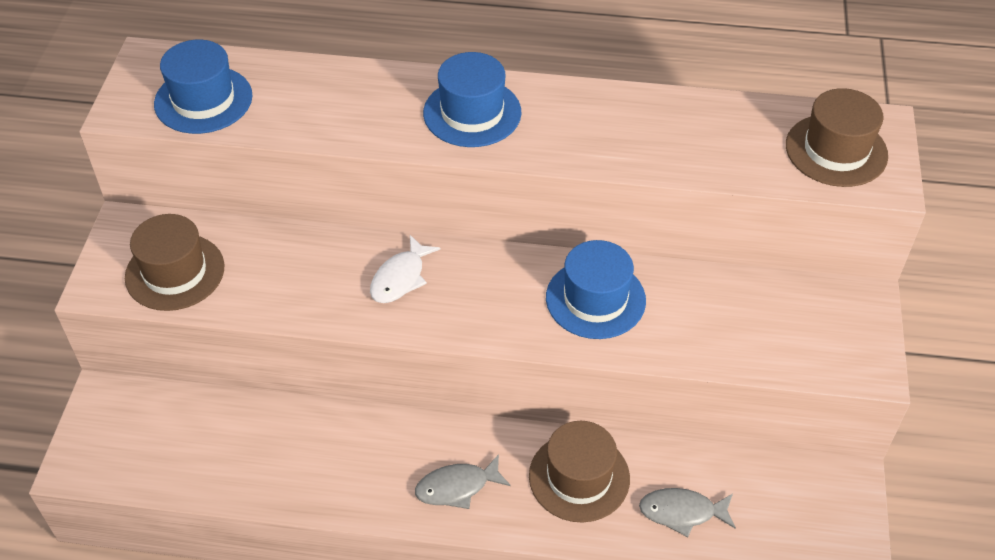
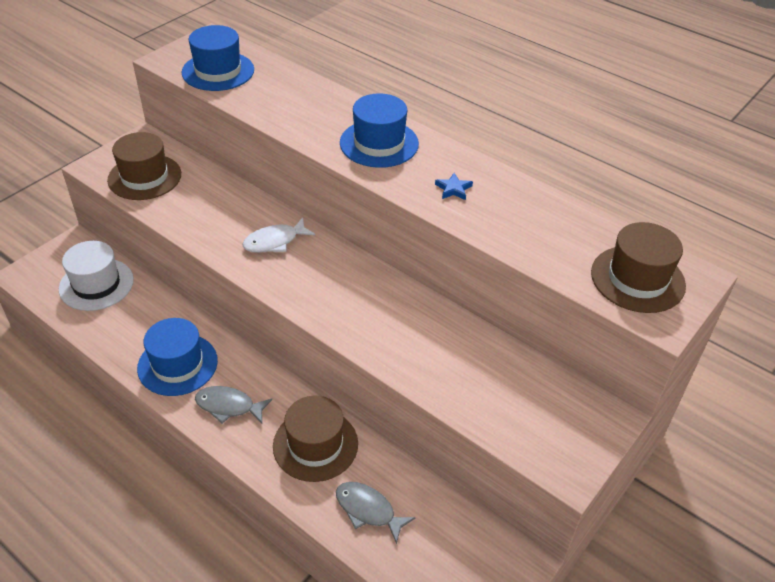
camera: 30 degrees right, 5 degrees down
blue hat [546,240,646,339] -> blue hat moved to [137,318,218,396]
none -> white hat [59,241,134,311]
none -> blue star [435,173,473,200]

